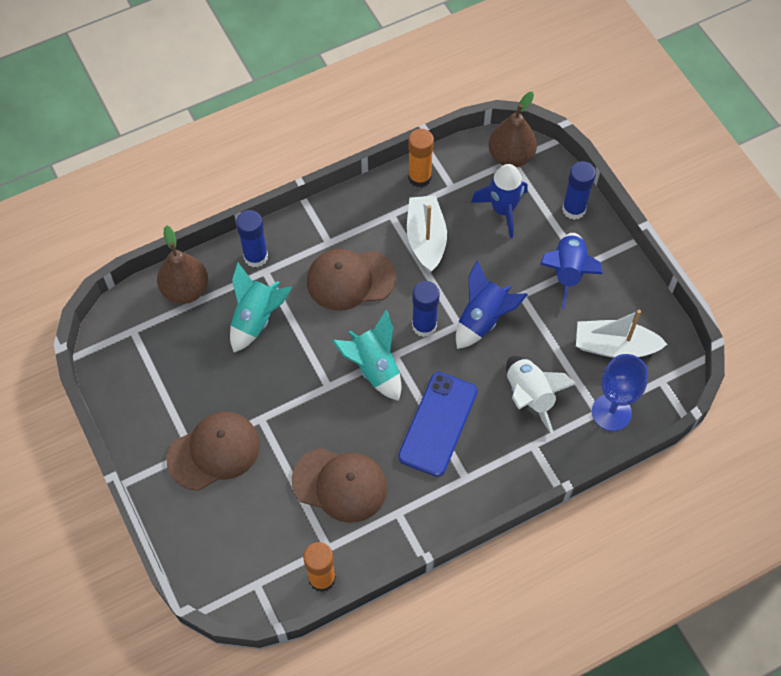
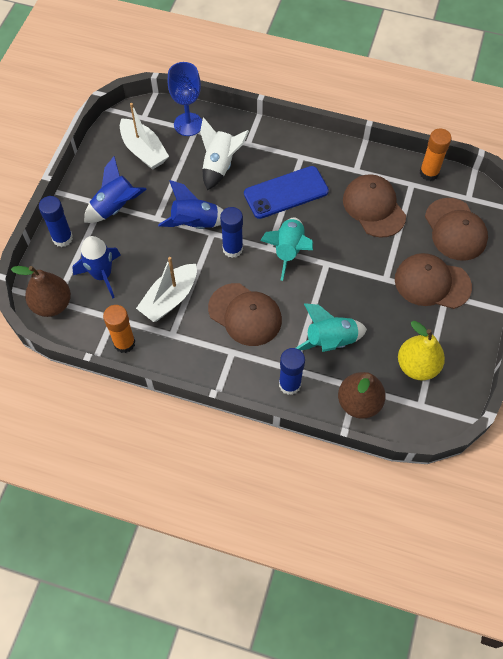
camera: 135 degrees left, 0 degrees up
none -> yellow pear [398,321,445,380]
none -> brown cap [425,198,488,261]

